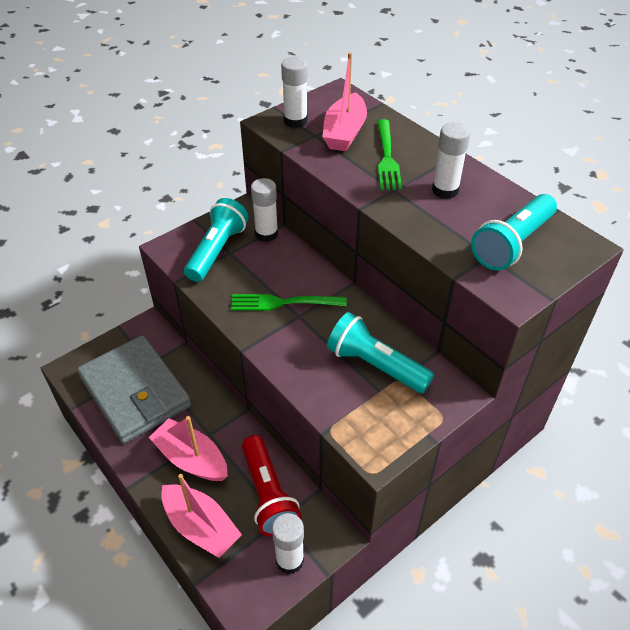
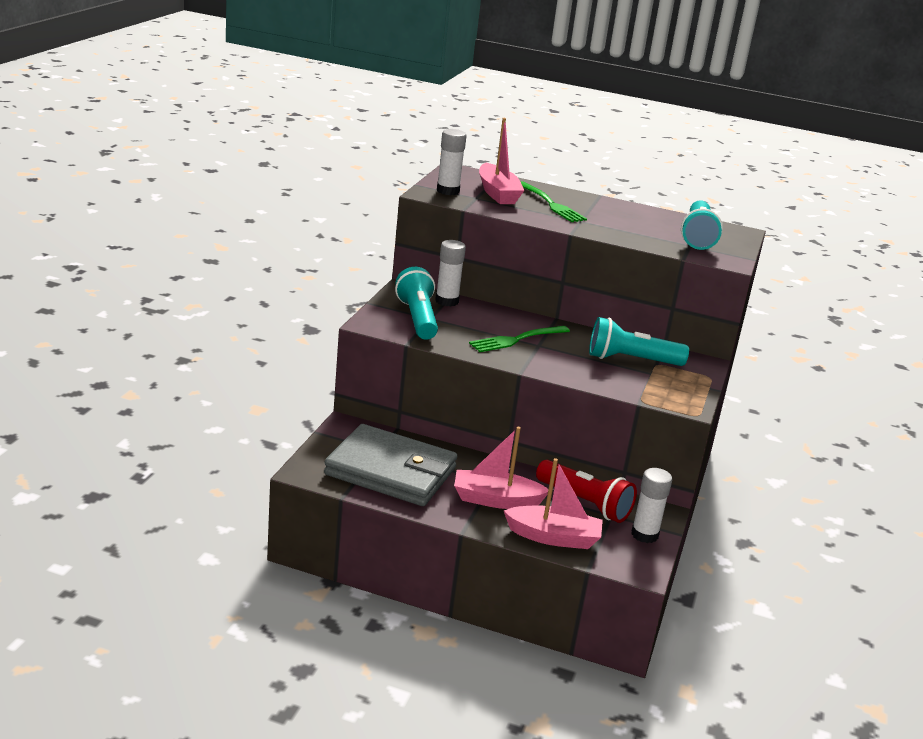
camera: 35 degrees left, 20 degrees down
white glue stick [432,122,470,199] -> none

